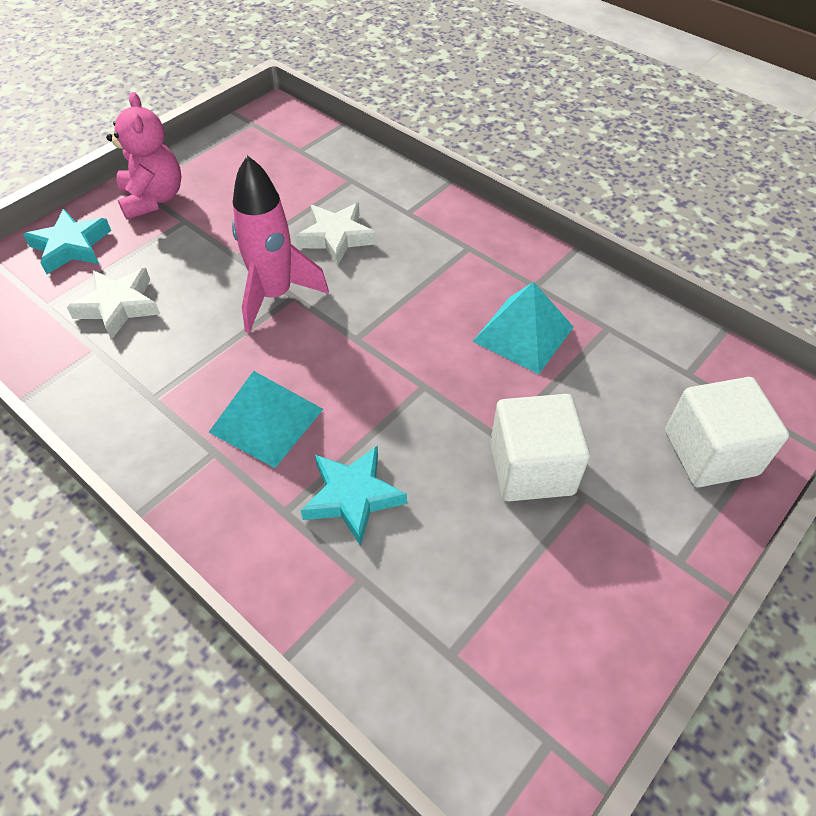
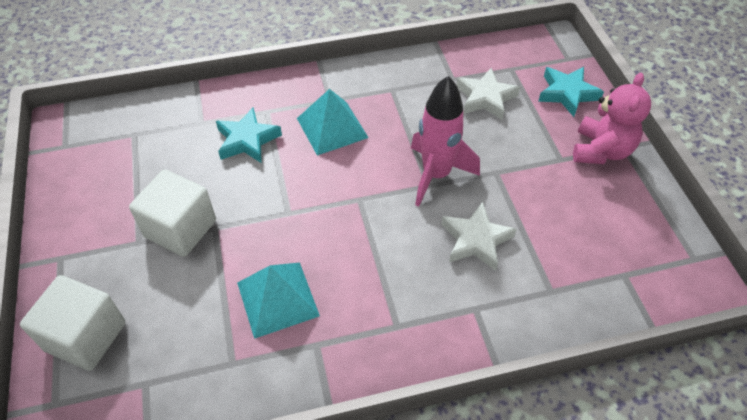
camera: 125 degrees right, 0 degrees up
pink teddy bear [106,92,181,220] -> pink teddy bear turned 90 degrees counterclockwise [573,73,651,164]

